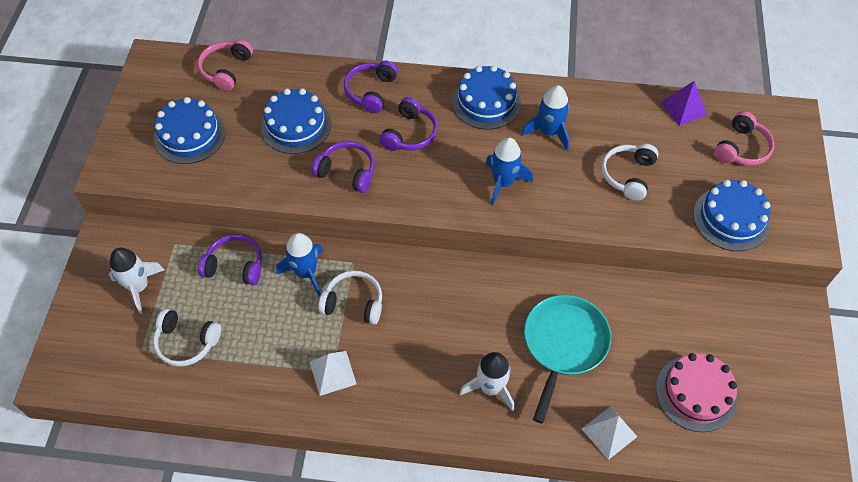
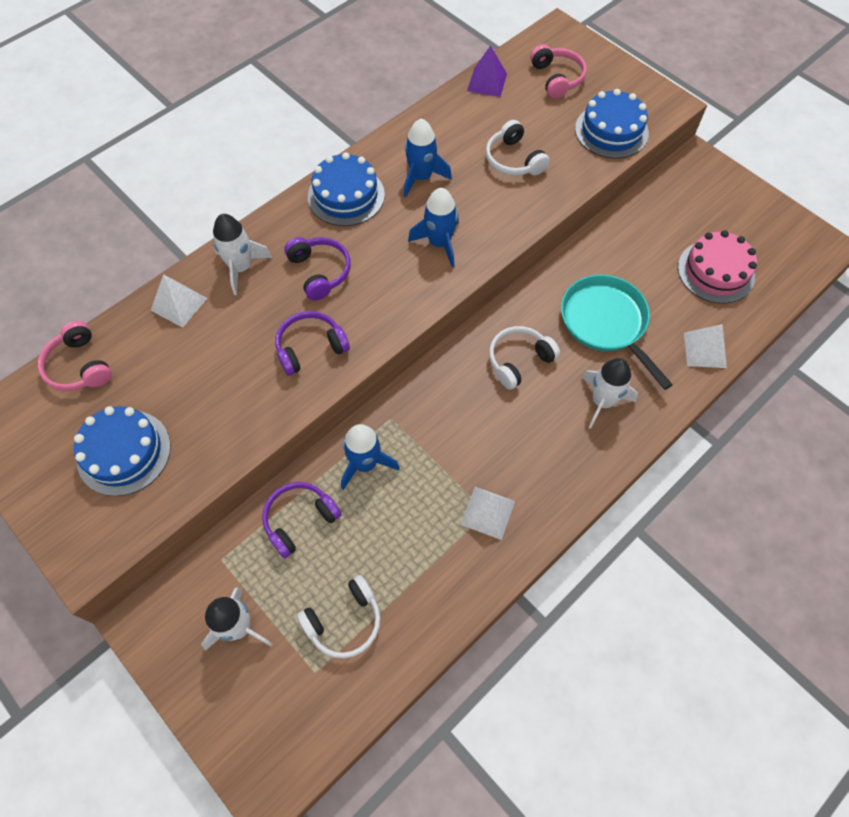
camera: 50 degrees left, 5 degrees up
blue cake [261,88,331,154] -> none
white headphones [318,271,382,325] -> white headphones moved to [489,326,560,390]
purple headphones [344,61,398,113] -> white rocket [213,214,272,295]
none -> white pyramid [151,274,207,328]

